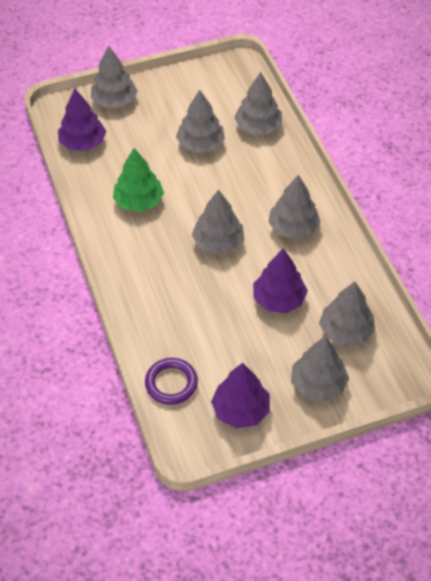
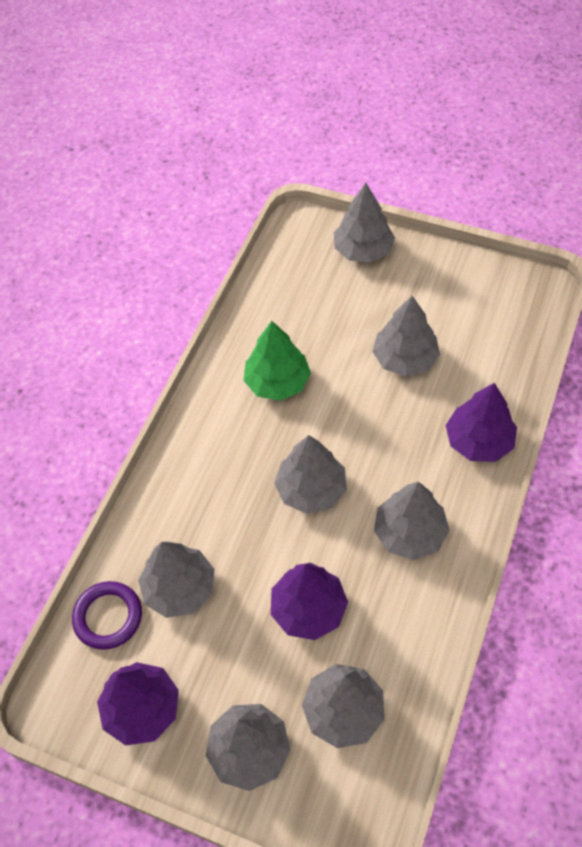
camera: 45 degrees right, 5 degrees up
purple tree [58,89,106,151] -> purple tree moved to [446,383,517,462]
grey tree [234,72,282,135] -> grey tree moved to [138,541,214,618]

